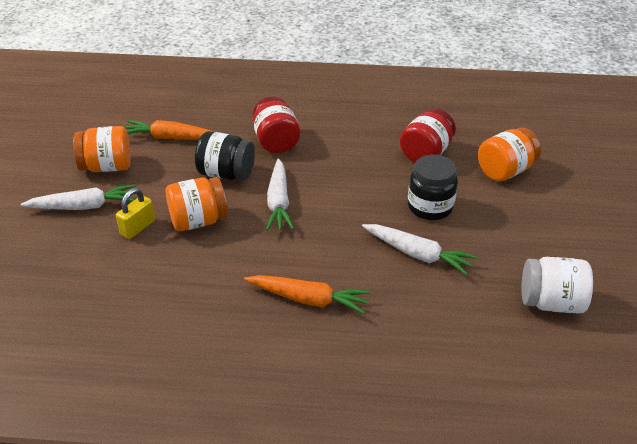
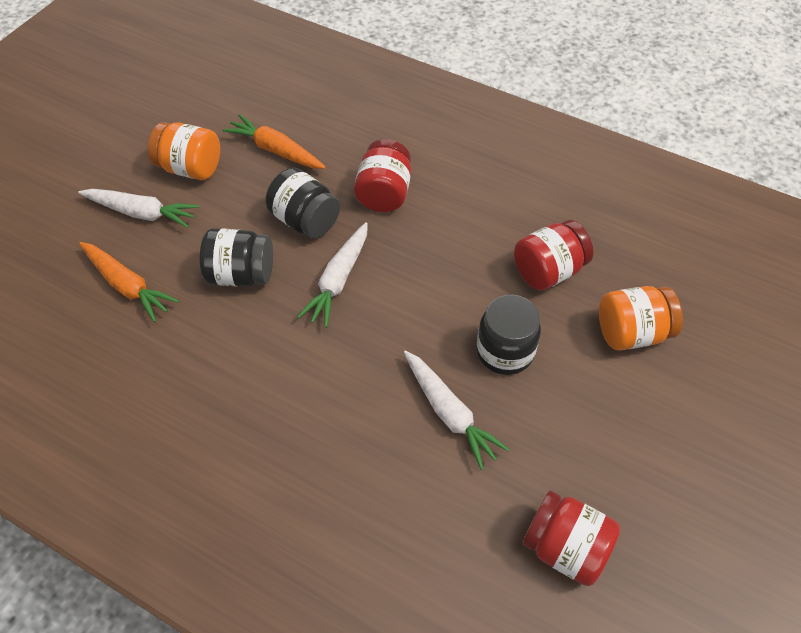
camera: 25 degrees right, 15 degrees up
yellow padlock [116,188,155,239] -> none
orange jar [166,177,228,231] -> black jar [200,228,273,287]
orange carrot [244,275,370,314] -> orange carrot moved to [79,242,179,322]
white jar [521,257,593,314] -> red jar [522,490,621,586]

